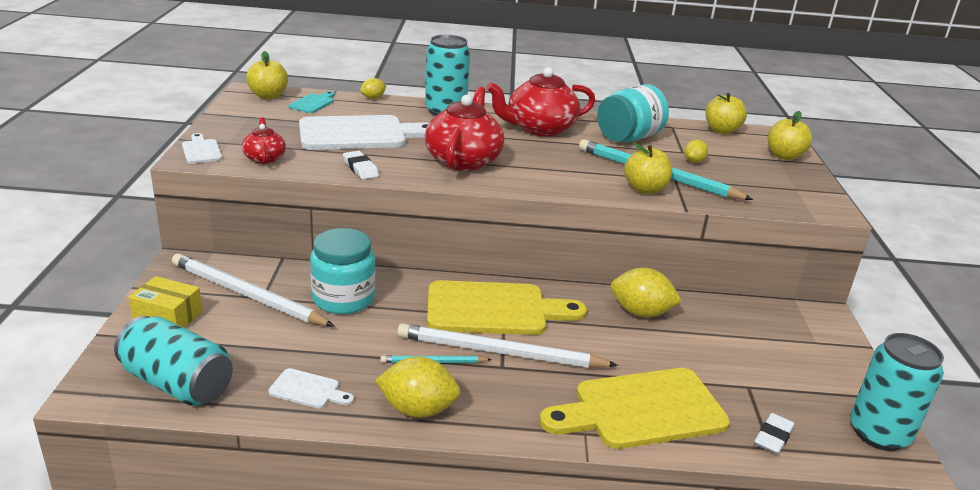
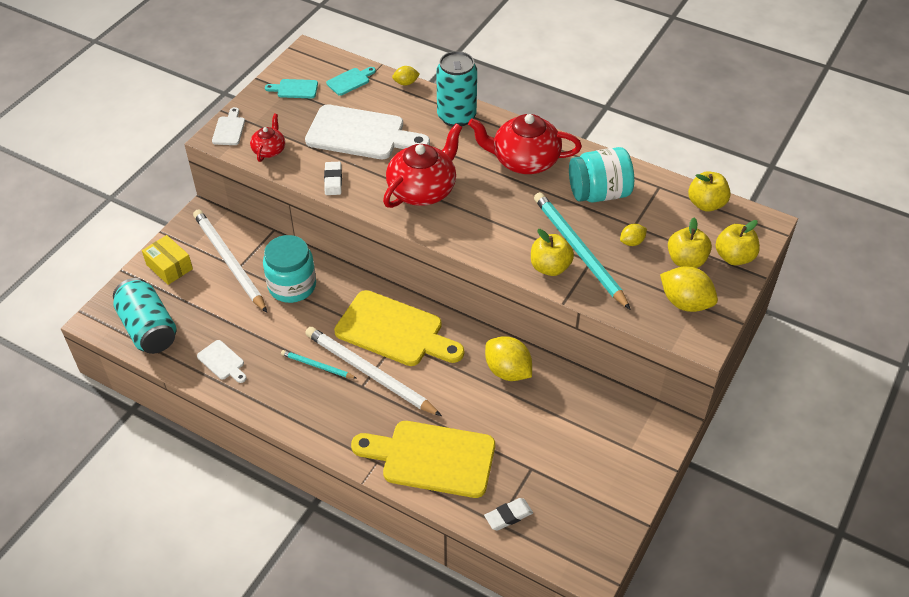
camera: 30 degrees right, 20 degrees up
yellow apple [246,51,288,99] -> yellow apple moved to [668,218,712,268]
yellow lemon [375,357,461,418] -> yellow lemon moved to [660,266,718,312]
turquoise can [850,333,944,451] -> none
none -> turquoise cutting board [265,79,318,98]

